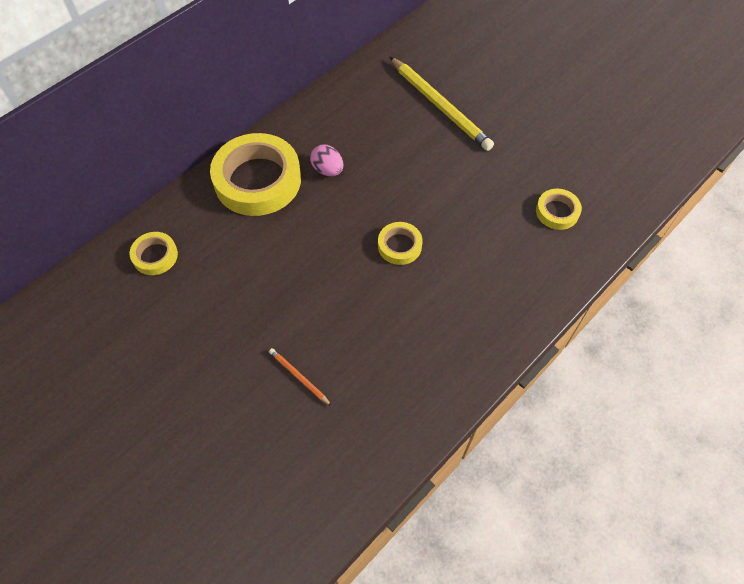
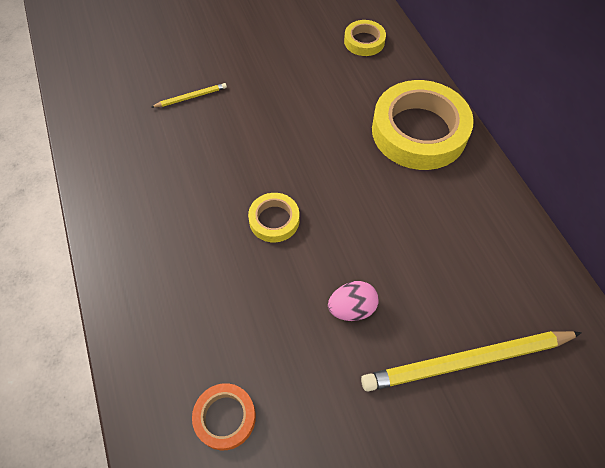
camera: 115 degrees right, 0 degrees up
orange pencil [269,348,332,406] -> yellow pencil [151,83,227,107]
pink egg [310,145,343,176] -> pink egg moved to [328,281,379,321]
yellow tape [536,189,582,230] -> orange tape [192,383,256,450]

